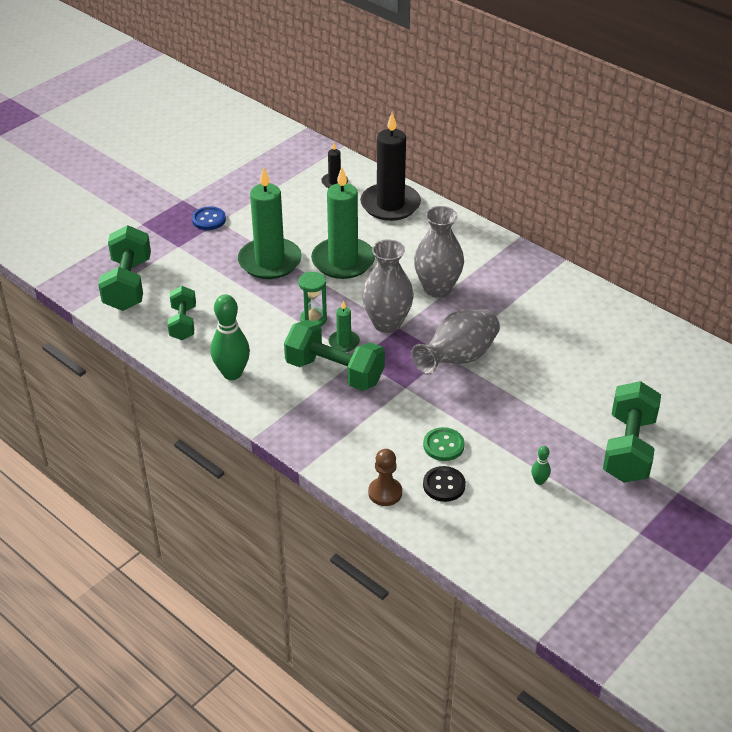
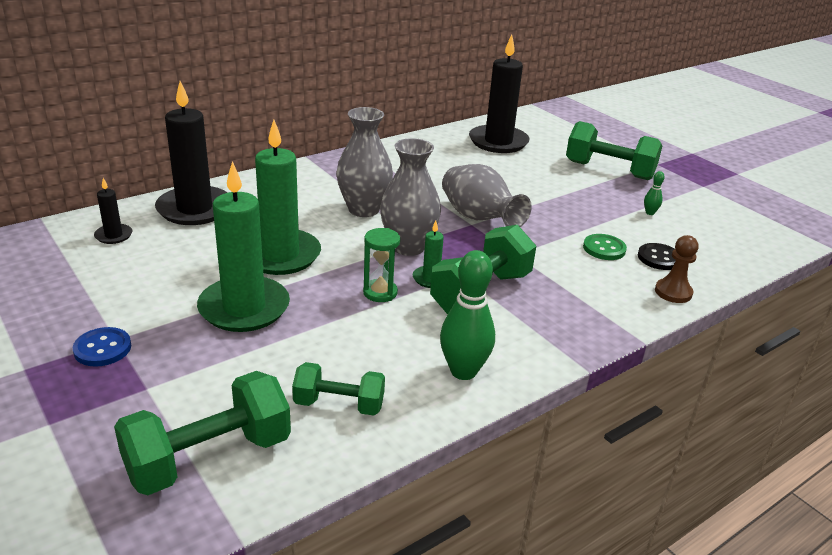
camera: 80 degrees left, 10 degrees down
green dumbbell [98,225,151,311] -> green dumbbell turned 45 degrees counterclockwise [114,371,291,495]
none -> black candle [469,35,530,153]

